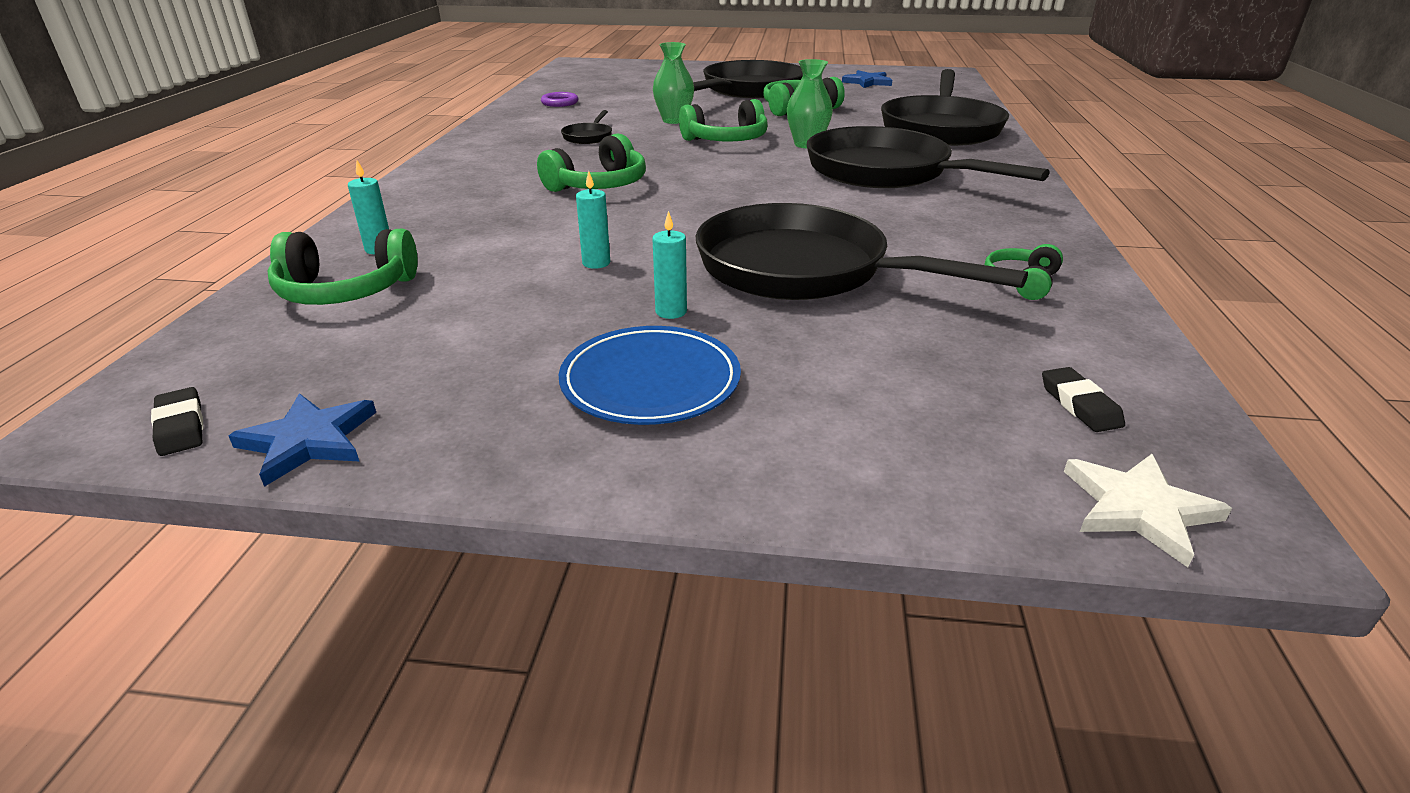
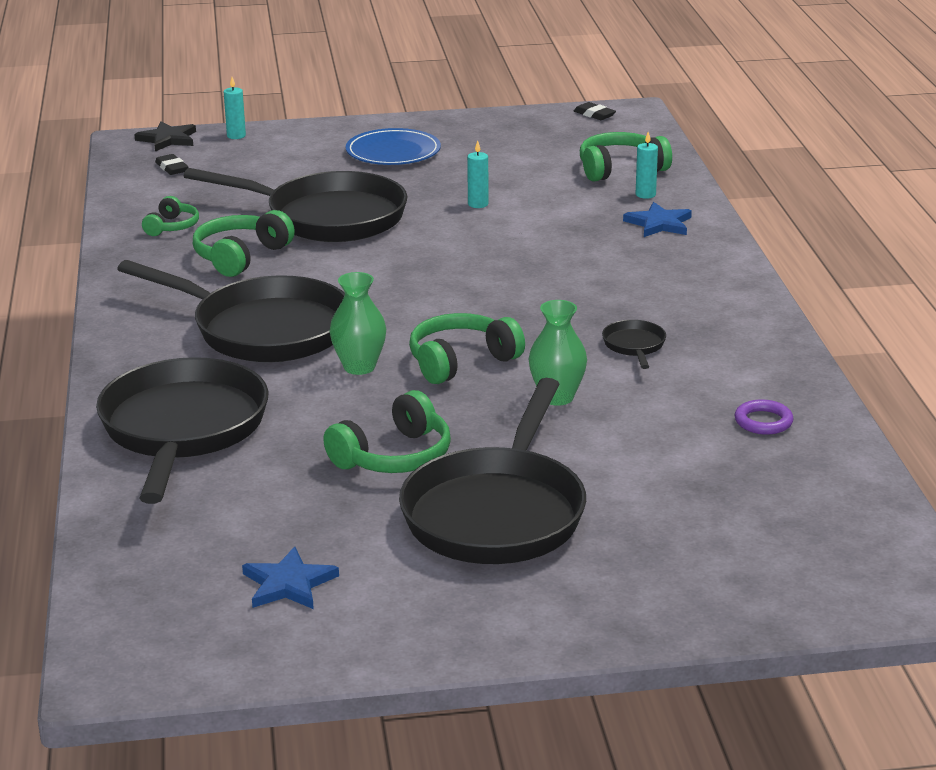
camera: 165 degrees right, 5 degrees down
blue star [228,394,376,487] -> blue star moved to [623,202,692,237]
green headphones [537,133,646,192] -> green headphones moved to [193,210,295,277]
turquoise candle [652,211,687,319] -> turquoise candle moved to [224,77,246,139]
white star [1064,454,1232,567] -> black star [134,121,196,152]

